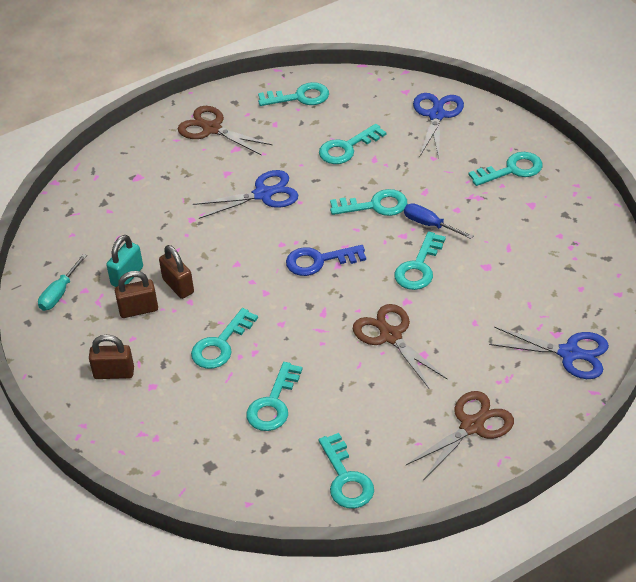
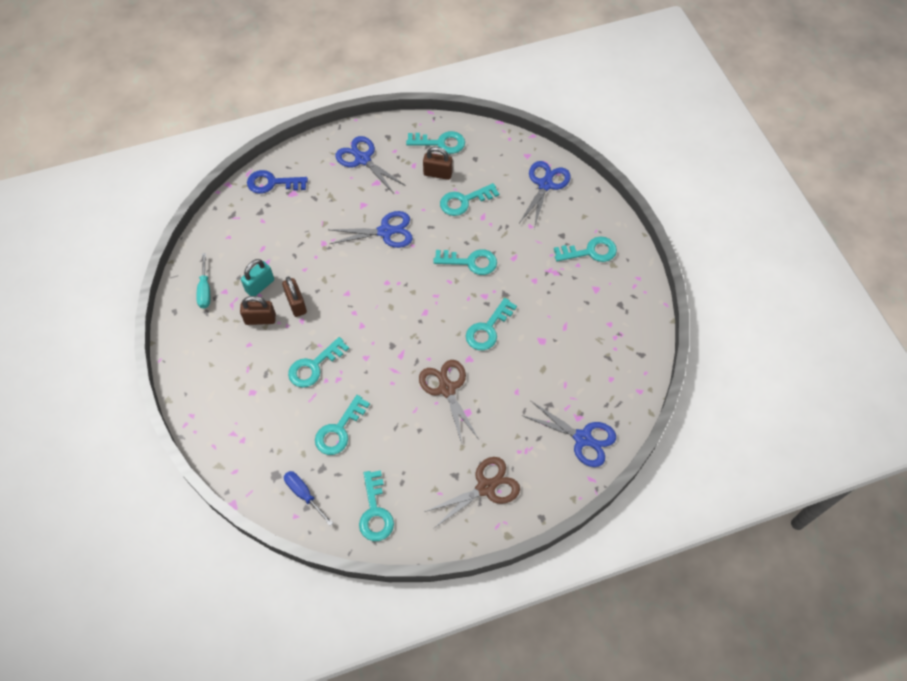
camera: 10 degrees right, 15 degrees up
turquoise screwdriver [38,254,87,311] -> turquoise screwdriver turned 45 degrees counterclockwise [196,253,210,309]
brown padlock [89,335,134,379] -> brown padlock moved to [423,147,453,180]
brown scissors [178,106,273,155] -> blue scissors [335,136,406,194]
blue key [286,245,366,276] -> blue key moved to [247,170,308,194]
blue screwdriver [404,203,473,239] -> blue screwdriver moved to [284,471,333,526]

